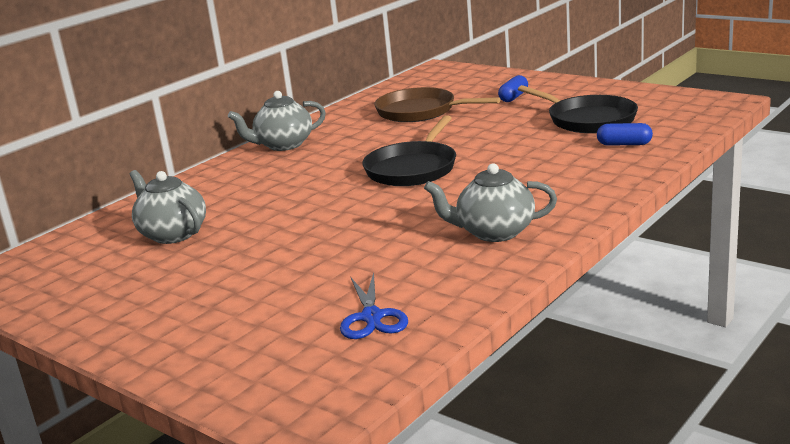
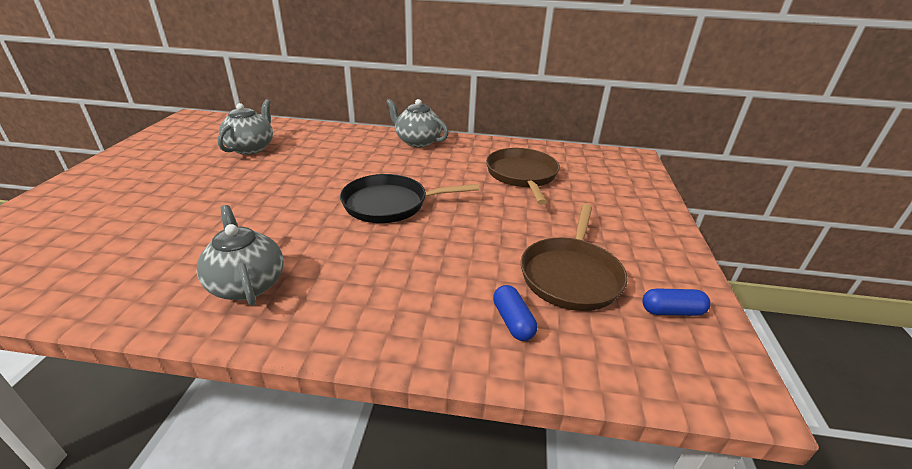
camera: 55 degrees right, 10 degrees up
blue scissors [340,272,408,339] -> none
blue capsule [498,75,528,102] -> blue capsule moved to [642,288,710,316]
black pan [518,85,638,133] -> brown pan [521,204,628,311]

